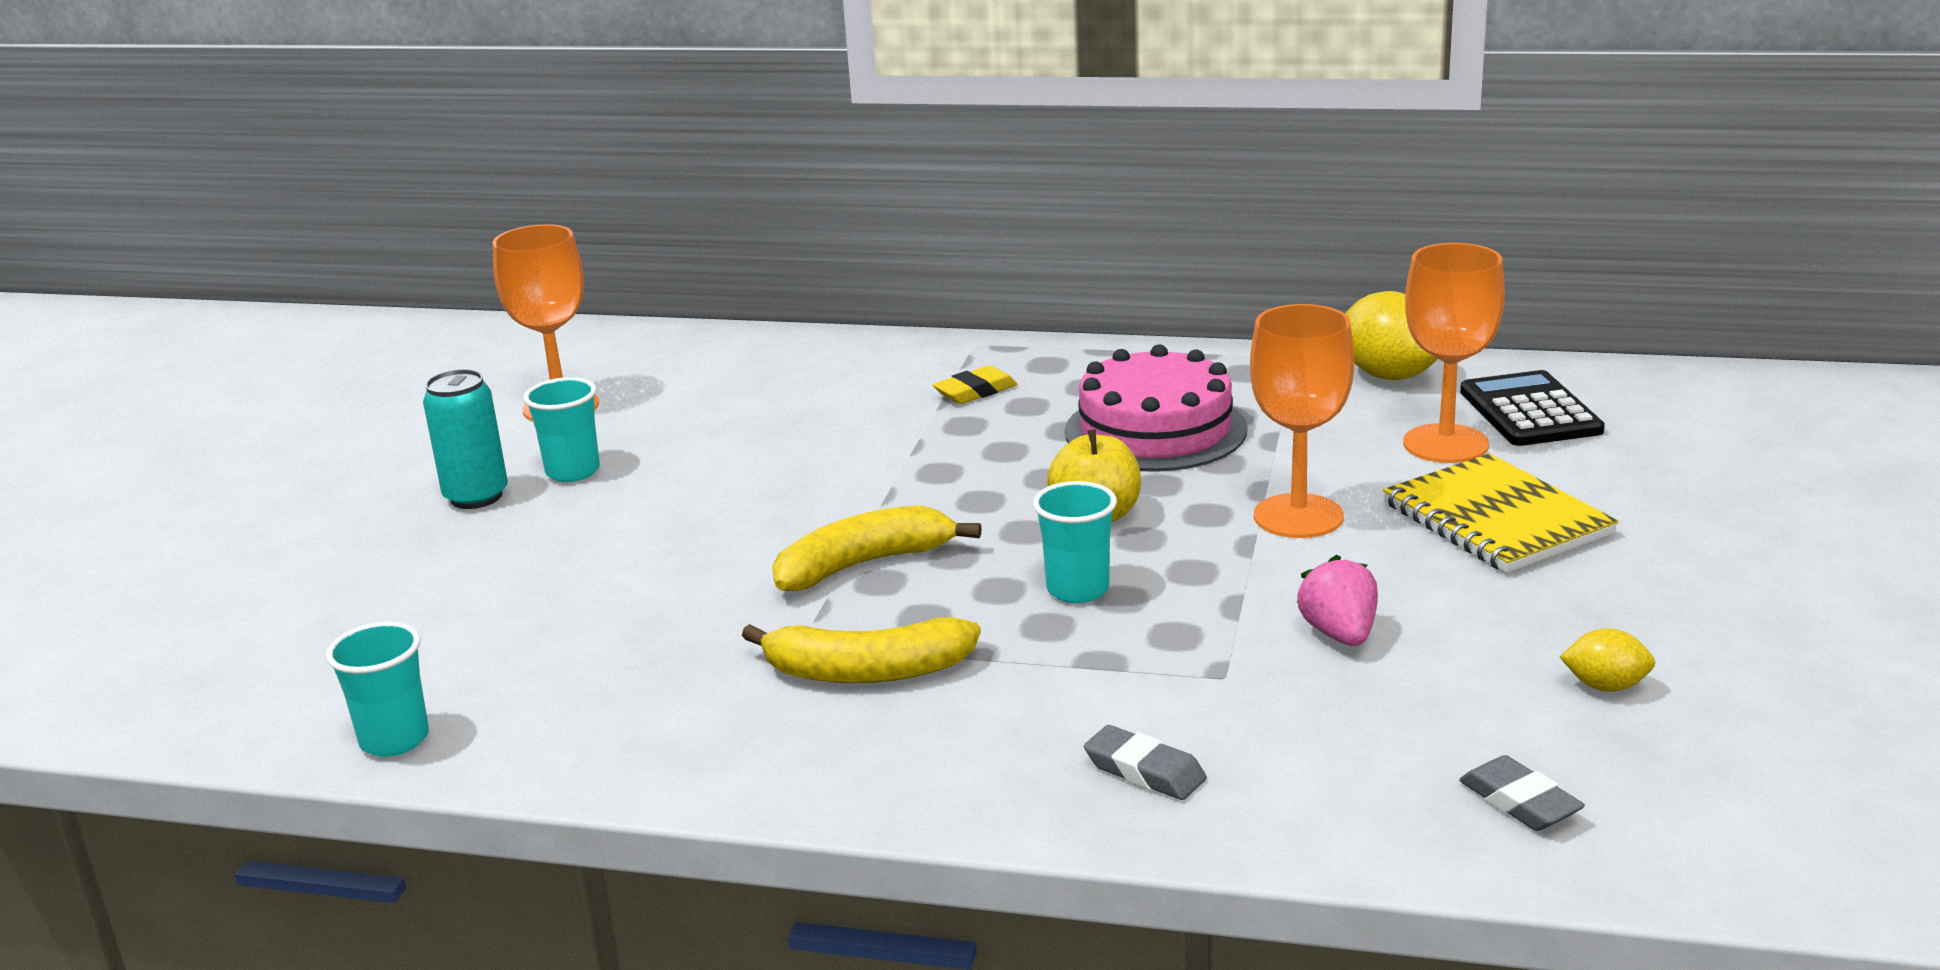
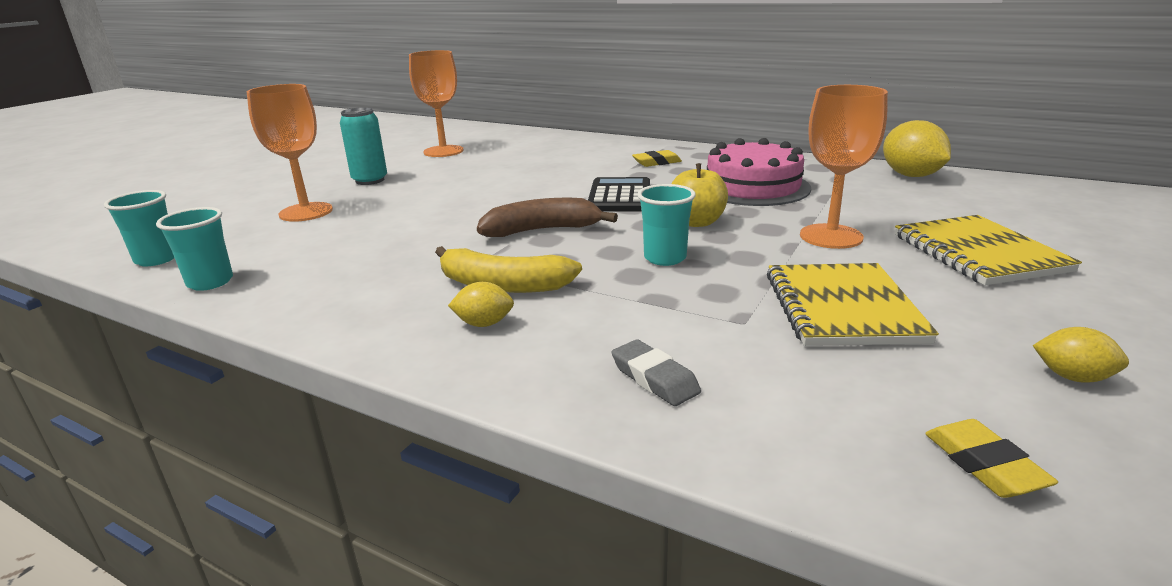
camera: 15 degrees right, 0 degrees up
turquoise cup [524,377,600,482] -> turquoise cup moved to [104,190,174,266]
yellow banana [772,505,982,591] -> brown banana [477,198,618,237]
pink strawberry [1297,555,1378,646] -> yellow notebook [767,263,939,346]
orange goblet [1403,243,1505,463] -> orange goblet moved to [247,84,333,222]
grey eraser [1459,755,1585,831] -> yellow eraser [925,419,1058,498]
black calculator [1460,370,1605,446] -> black calculator moved to [588,177,650,212]
none -> yellow lemon [448,282,514,327]

